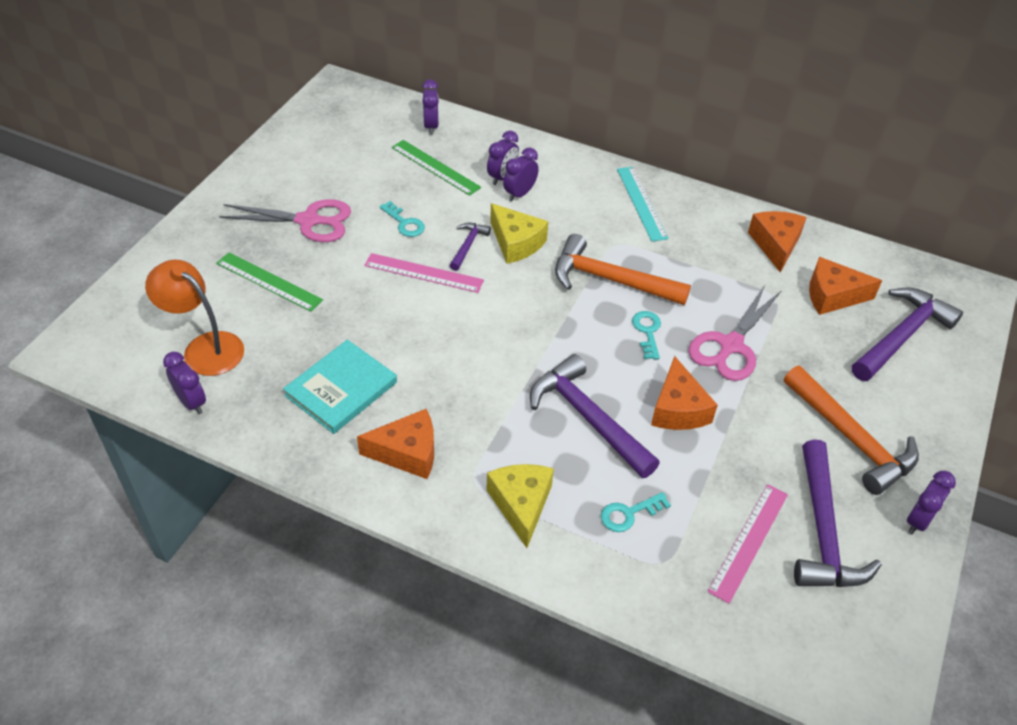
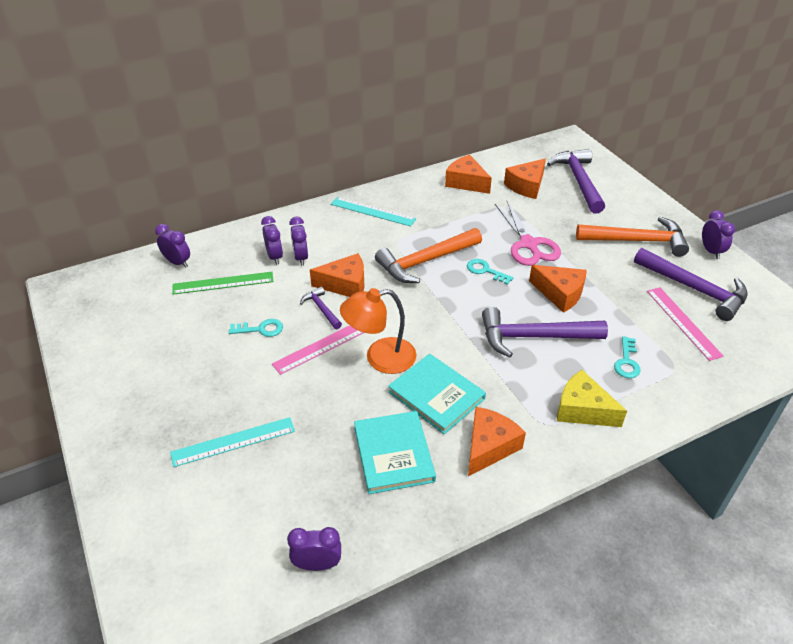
camera: 50 degrees left, 5 degrees down
orange lamp [145,259,244,376] -> orange lamp moved to [340,288,416,374]
green ruler [216,253,323,312] -> turquoise ruler [170,417,295,467]
pink scissors [219,199,351,242] -> none
yellow cheese [490,203,548,264] -> orange cheese [310,253,365,297]
none -> turquoise book [388,354,486,435]

